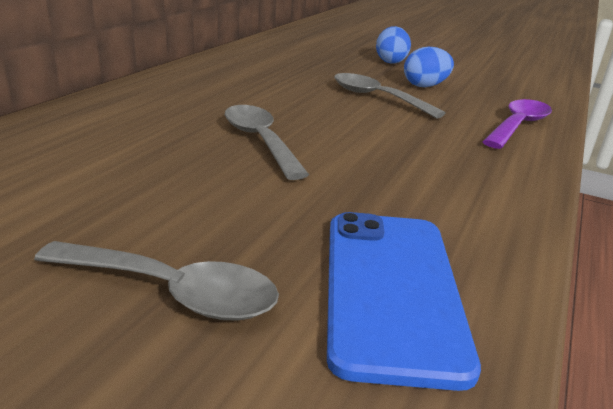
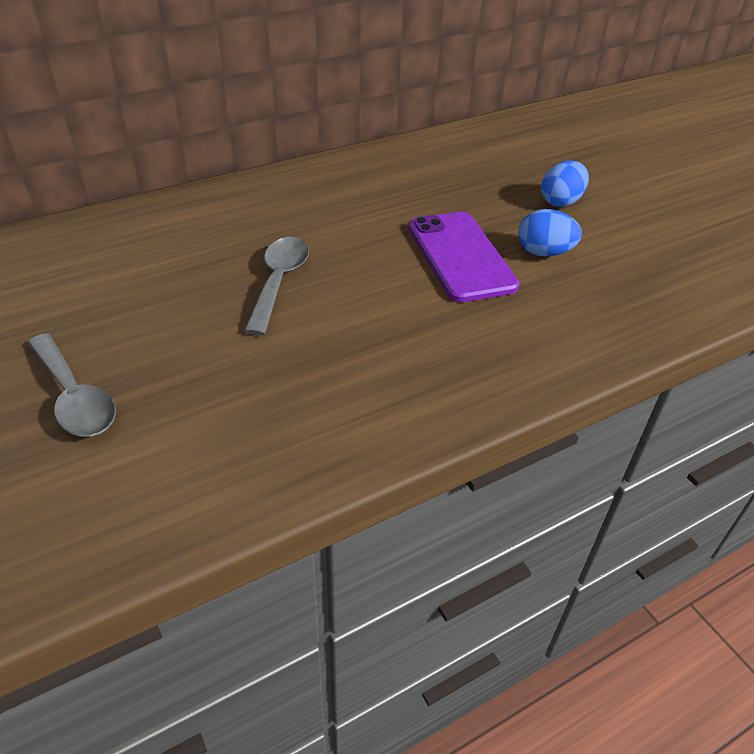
camera: 35 degrees right, 15 degrees up
blue phone [327,212,481,391] -> none
grey spoon [334,73,445,118] -> purple phone [409,212,519,302]
purple spoon [482,99,552,149] -> none

